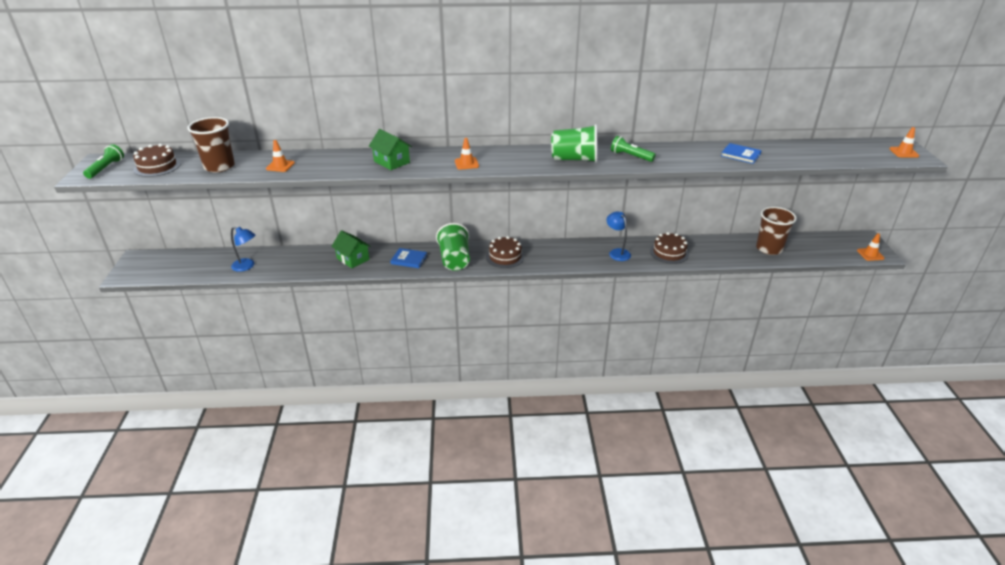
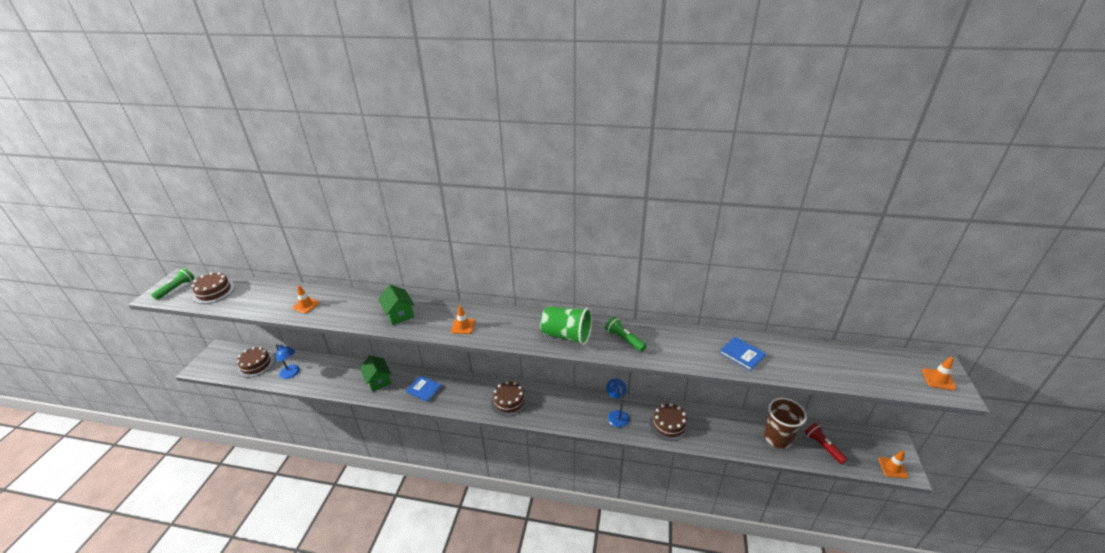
camera: 15 degrees right, 0 degrees up
brown cup [187,117,235,172] -> none
green cup [436,223,470,271] -> none
none -> brown cake [237,347,274,378]
none -> red flashlight [805,423,848,464]

